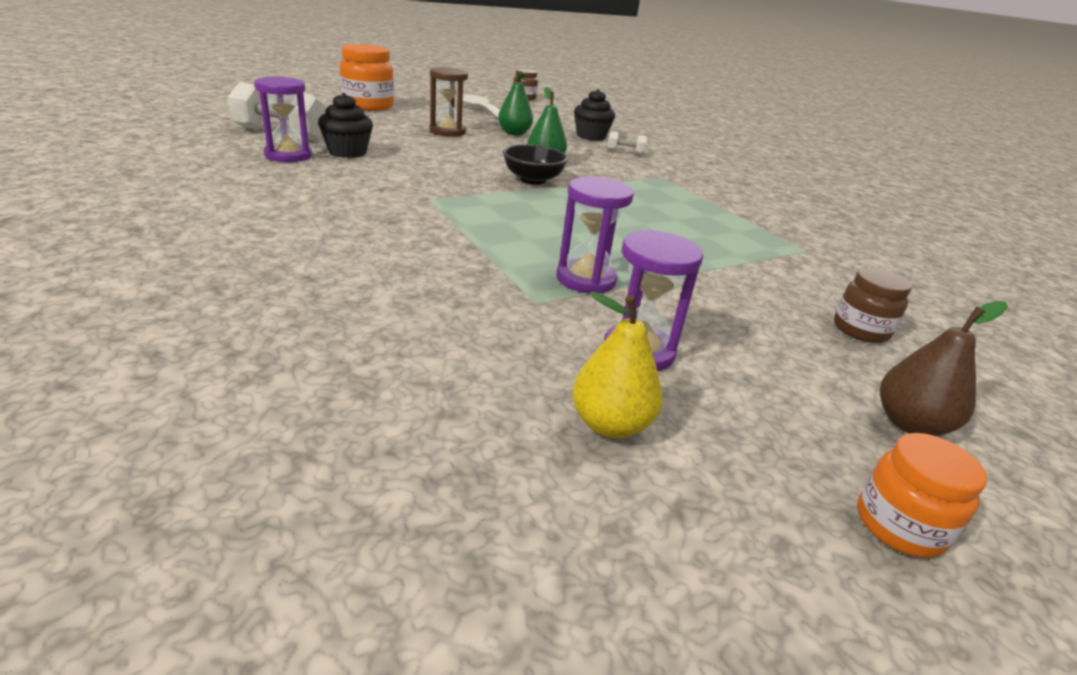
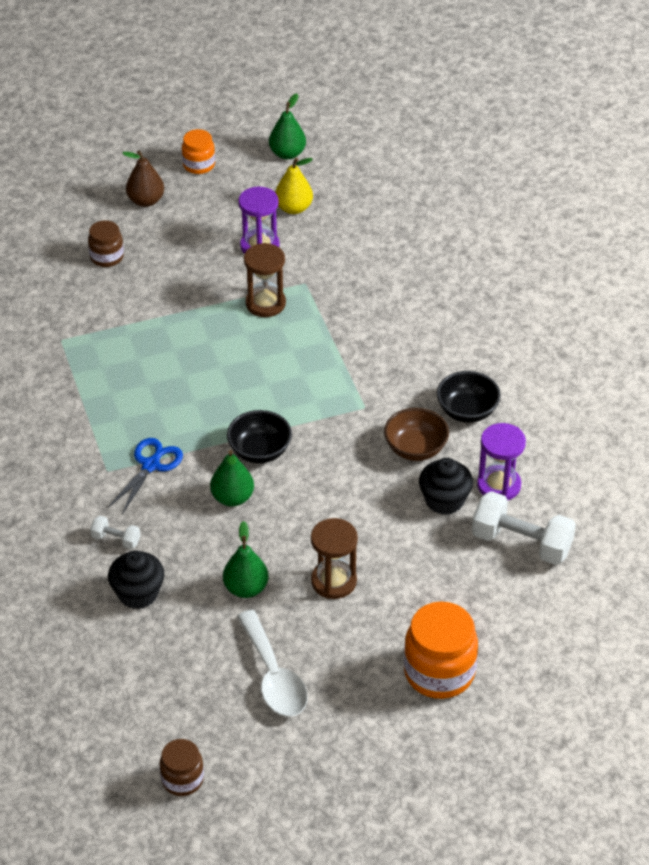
camera: 165 degrees left, 15 degrees up
purple hourglass [556,177,634,293] -> brown hourglass [244,243,286,317]
none -> blue scissors [108,438,183,514]
none -> green pear [269,93,306,159]
none -> brown bowl [384,408,449,461]
none -> black bowl [437,371,501,423]

